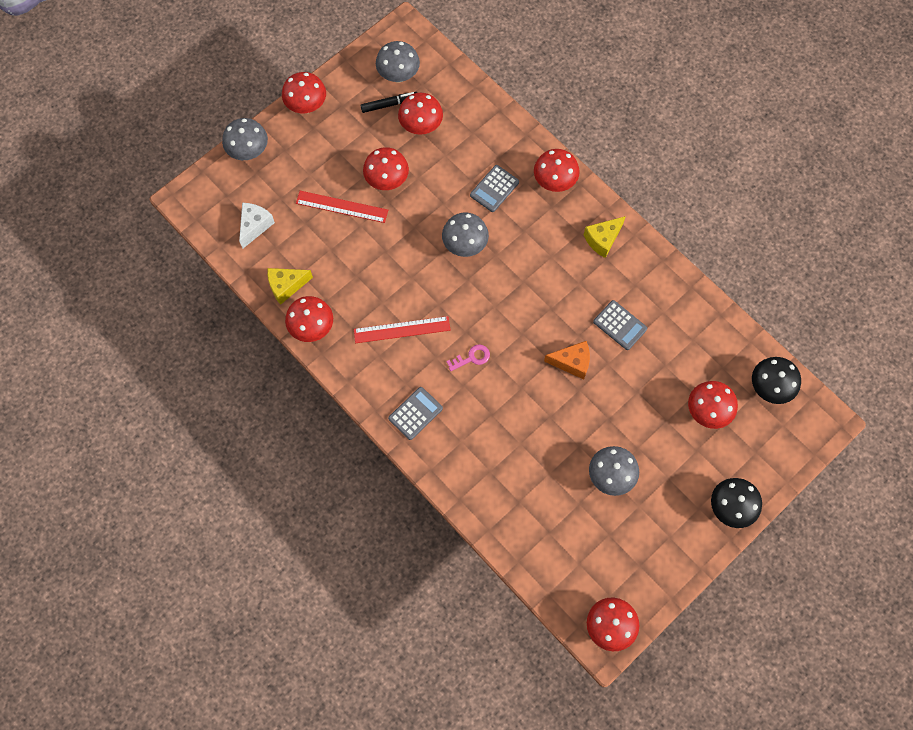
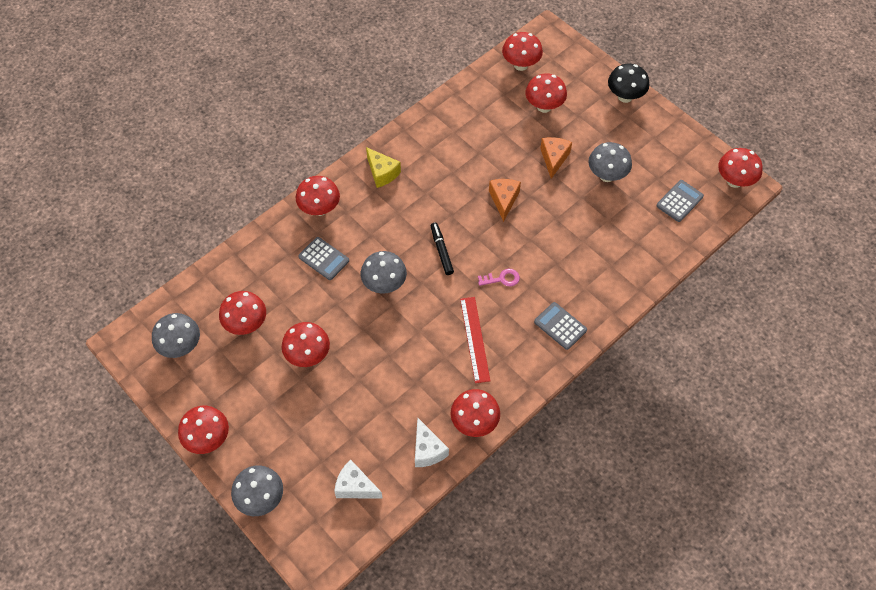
camera: 90 degrees left, 10 degrees down
yellow cheese [267,268,313,305] -> white cheese [415,417,449,467]
red ruler [296,191,388,223] -> none
black marker [360,92,418,113] -> black marker moved to [431,223,454,275]
pink key [447,344,490,371] -> pink key turned 105 degrees clockwise [478,269,520,287]
grey calculator [593,300,647,350] -> grey calculator moved to [656,180,704,222]
black mushroom [752,357,801,404] -> red mushroom [502,32,543,71]
none -> orange cheese [540,137,572,179]

